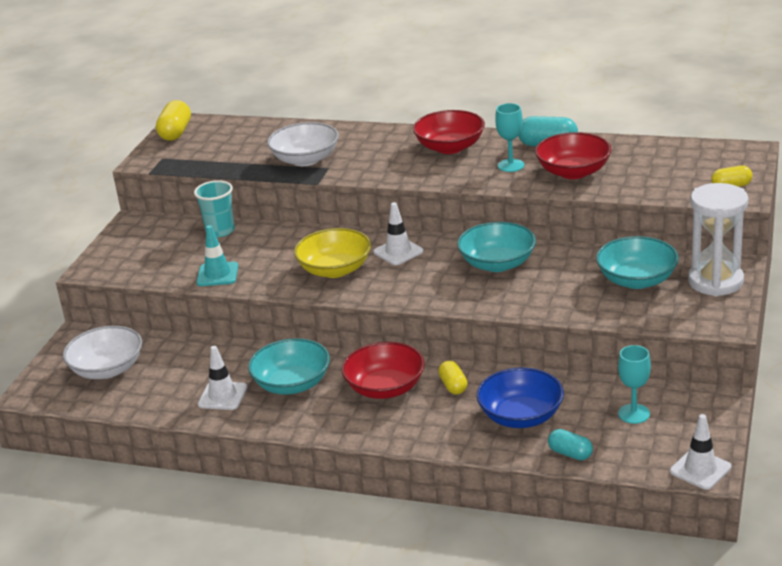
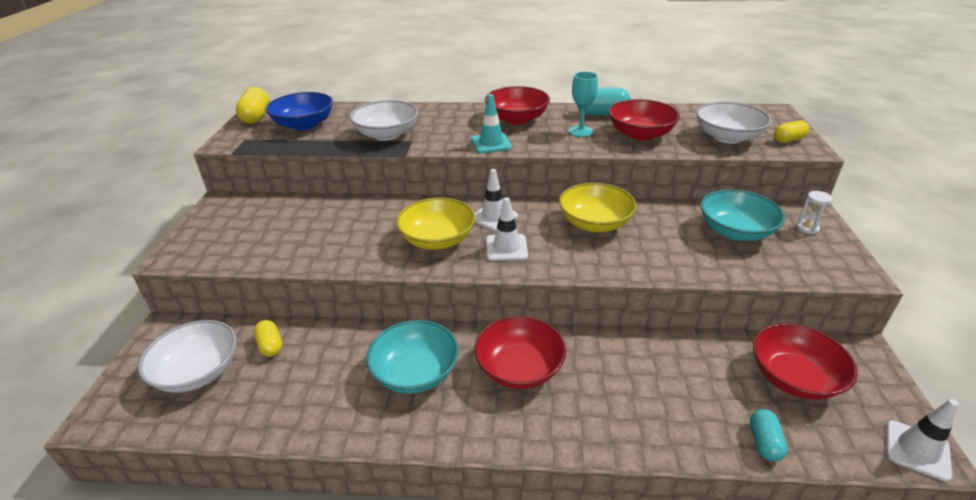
camera: 15 degrees left, 5 degrees up
turquoise cup [194,180,235,237] -> none
turquoise traffic cone [197,225,238,286] -> turquoise traffic cone moved to [472,94,512,153]
white traffic cone [198,346,247,410] -> white traffic cone moved to [486,197,528,261]
yellow capsule [438,360,467,394] -> yellow capsule moved to [254,320,283,357]
turquoise bowl [457,222,536,272] -> yellow bowl [559,183,637,232]
blue bowl [476,368,564,428] -> blue bowl moved to [266,92,333,130]
turquoise capsule [548,429,593,460] -> turquoise capsule turned 75 degrees clockwise [750,409,788,462]
turquoise goblet [618,345,651,424] -> red bowl [753,323,858,400]
white hourglass [688,183,748,296] -> white hourglass [796,191,832,235], size x0.41
none -> white bowl [696,102,772,144]

